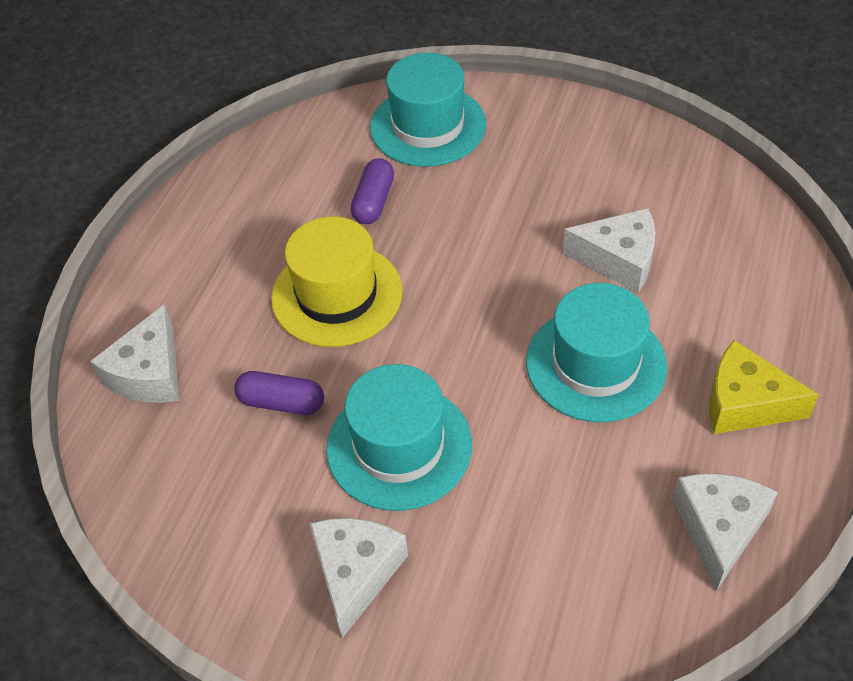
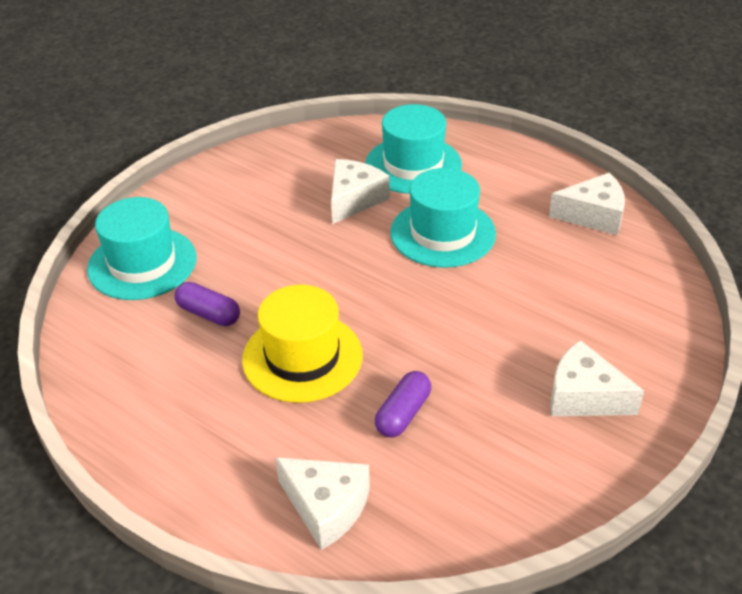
camera: 75 degrees left, 10 degrees down
turquoise hat [326,364,472,511] -> turquoise hat moved to [365,104,462,194]
white cheese [673,473,778,591] -> white cheese turned 150 degrees clockwise [549,173,625,235]
yellow cheese [709,340,819,434] -> none

